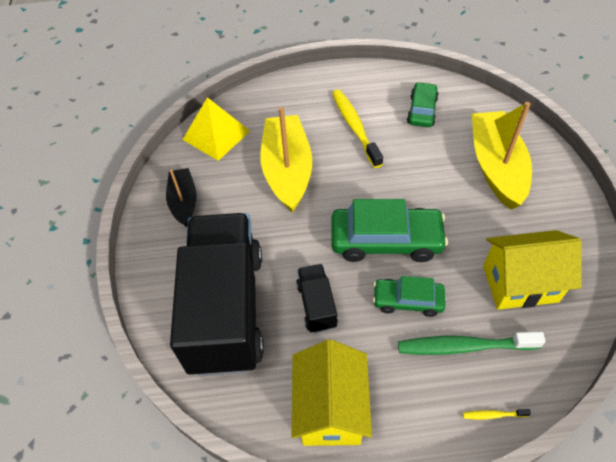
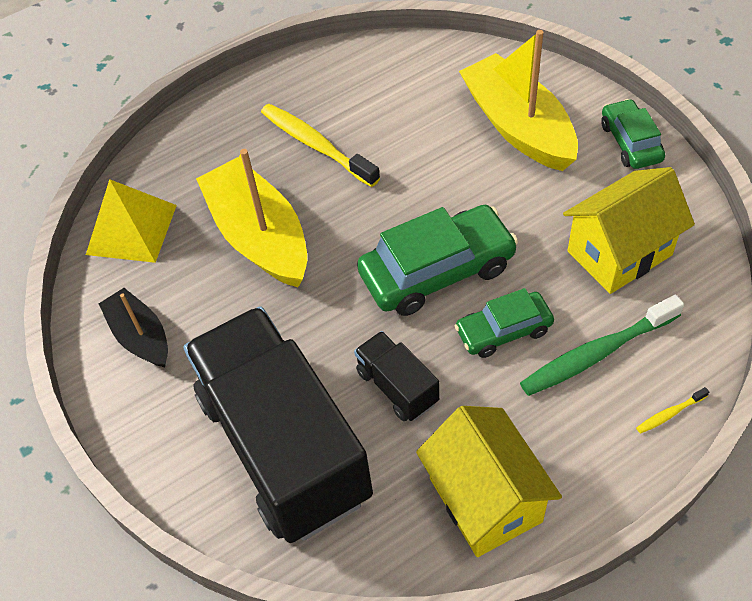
camera: 25 degrees left, 0 degrees up
green car [407,82,439,127] -> green car moved to [601,99,665,169]

